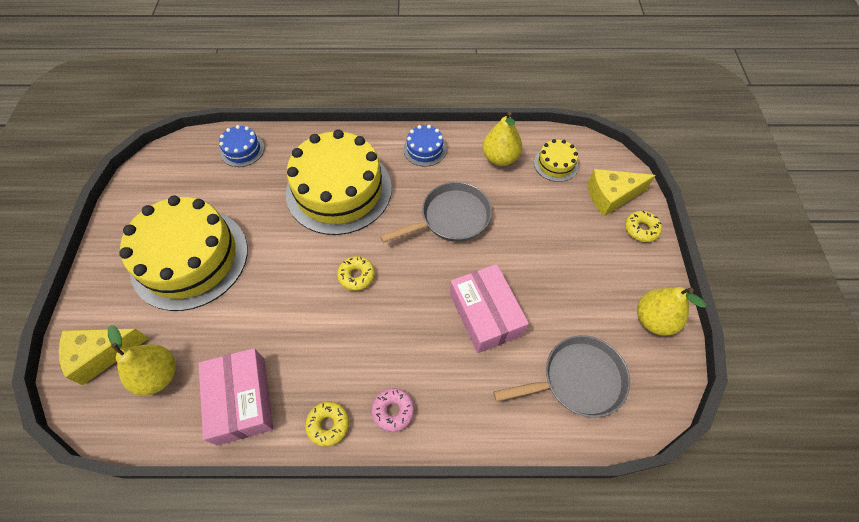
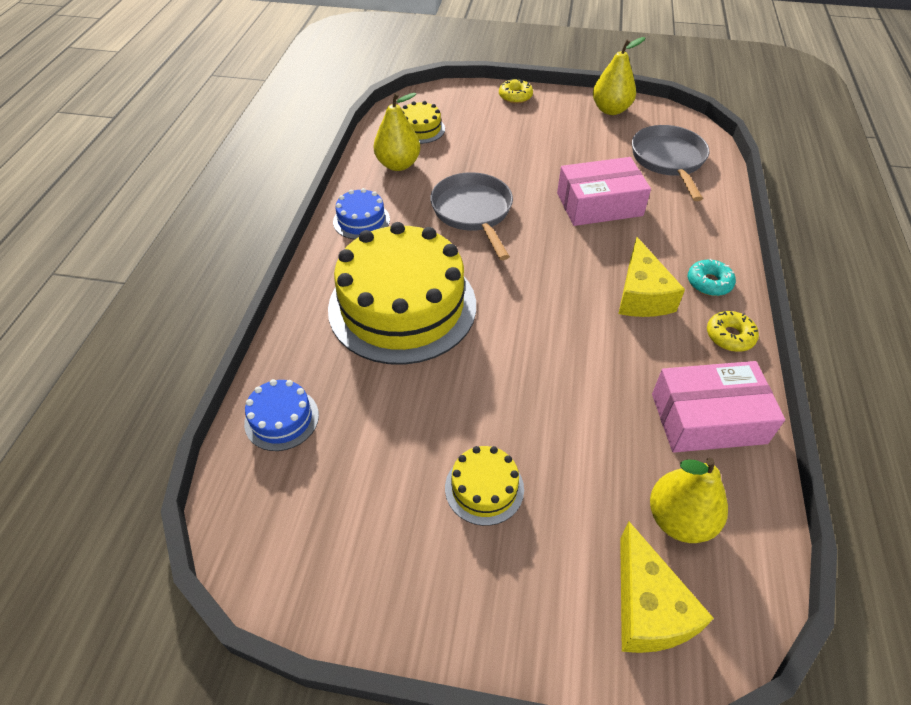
camera: 80 degrees left, 10 degrees down
yellow cake [119,196,248,311] -> yellow cake [445,446,524,526], size x0.43
yellow donut [337,256,375,291] -> none
pink donut [371,388,414,432] -> turquoise donut [688,259,736,296]
yellow cheese [588,169,656,216] -> yellow cheese moved to [618,237,685,317]

